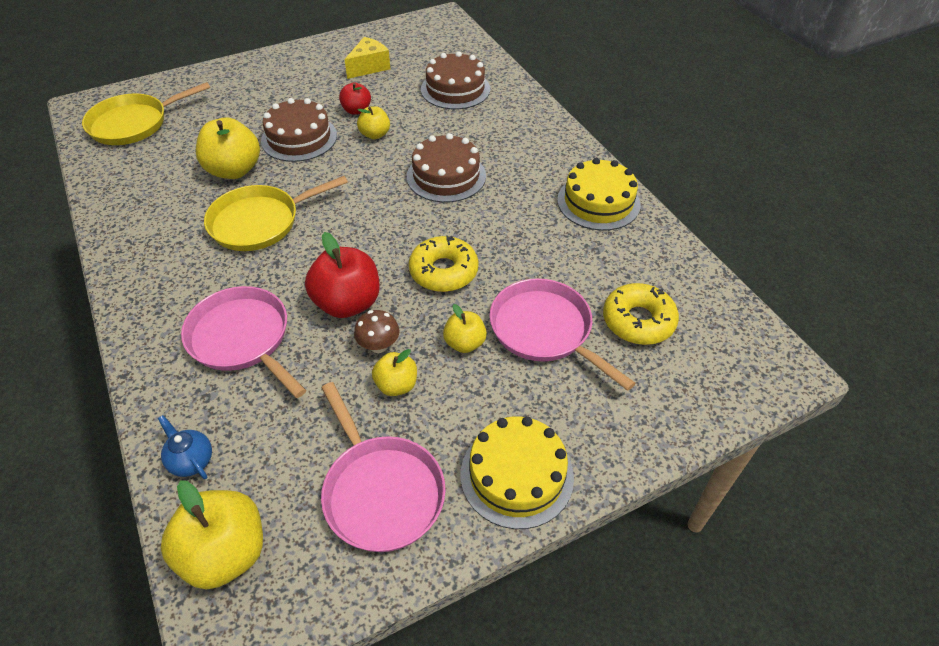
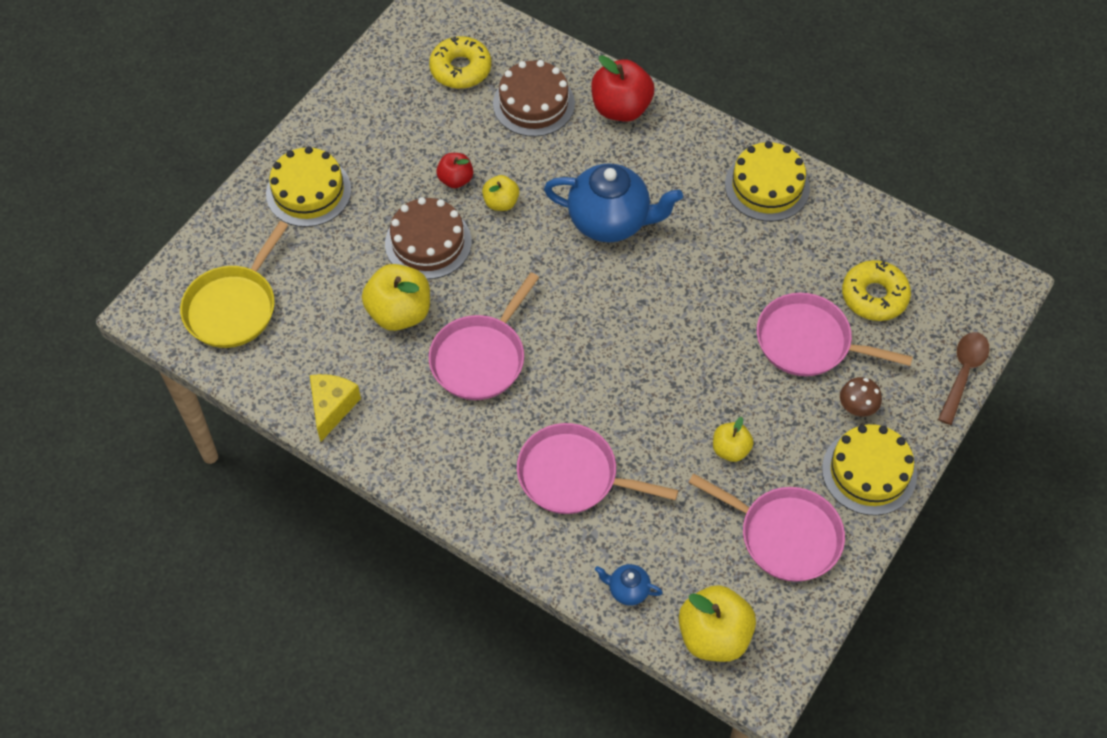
camera: 30 degrees left, 10 degrees up
yellow pan [204,176,348,251] -> pink pan [429,272,539,400]
red apple [305,232,379,318] -> red apple moved to [591,55,654,122]
yellow cheese [344,37,390,79] -> yellow cheese moved to [310,374,361,442]
brown mushroom [354,310,400,353] -> brown mushroom moved to [840,377,882,416]
brown cake [407,133,486,203] -> blue teapot [544,163,683,242]
yellow donut [409,236,478,292] -> yellow donut moved to [429,36,491,89]
yellow apple [443,304,487,353] -> none
none -> yellow cake [266,146,351,227]
none -> brown spoon [938,332,989,425]

